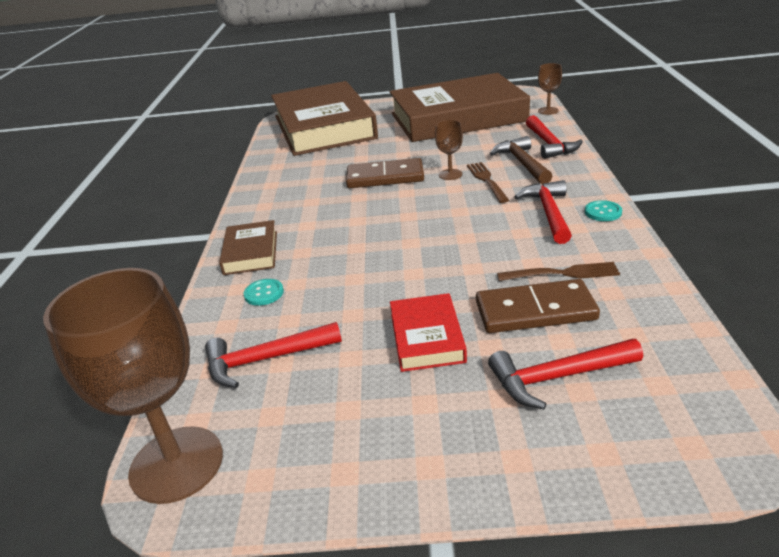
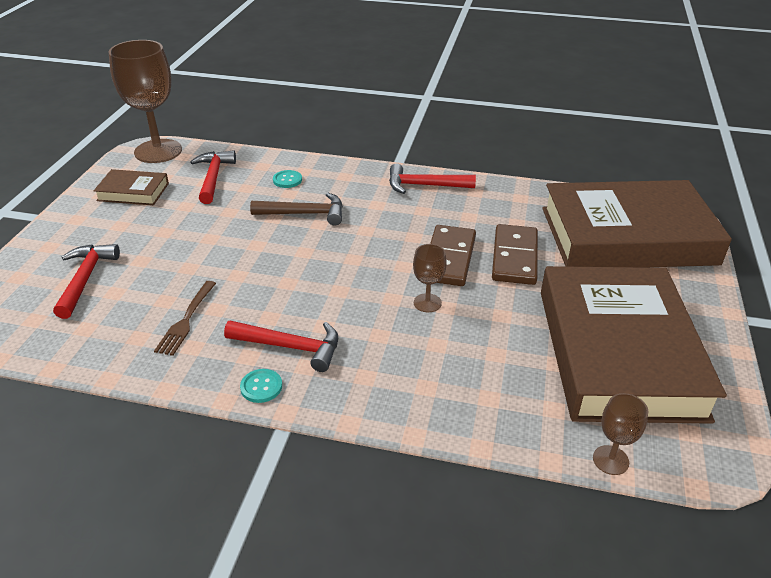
camera: 100 degrees right, 5 degrees up
brown book [219,220,277,275] -> brown book moved to [94,169,169,205]
red book [390,293,467,372] -> none
brown fork [467,162,509,203] -> none
brown domino [476,279,600,333] -> brown domino moved to [492,224,538,285]
brown hammer [490,136,552,185] -> brown hammer moved to [250,193,343,225]
red hammer [526,115,583,159] -> red hammer moved to [389,164,476,194]

